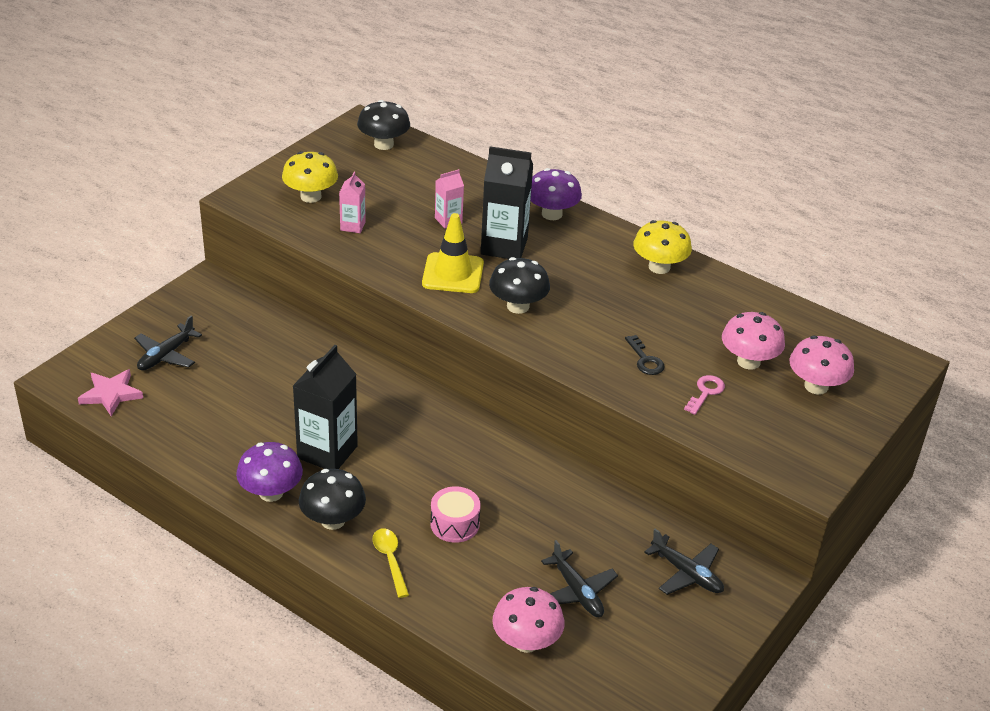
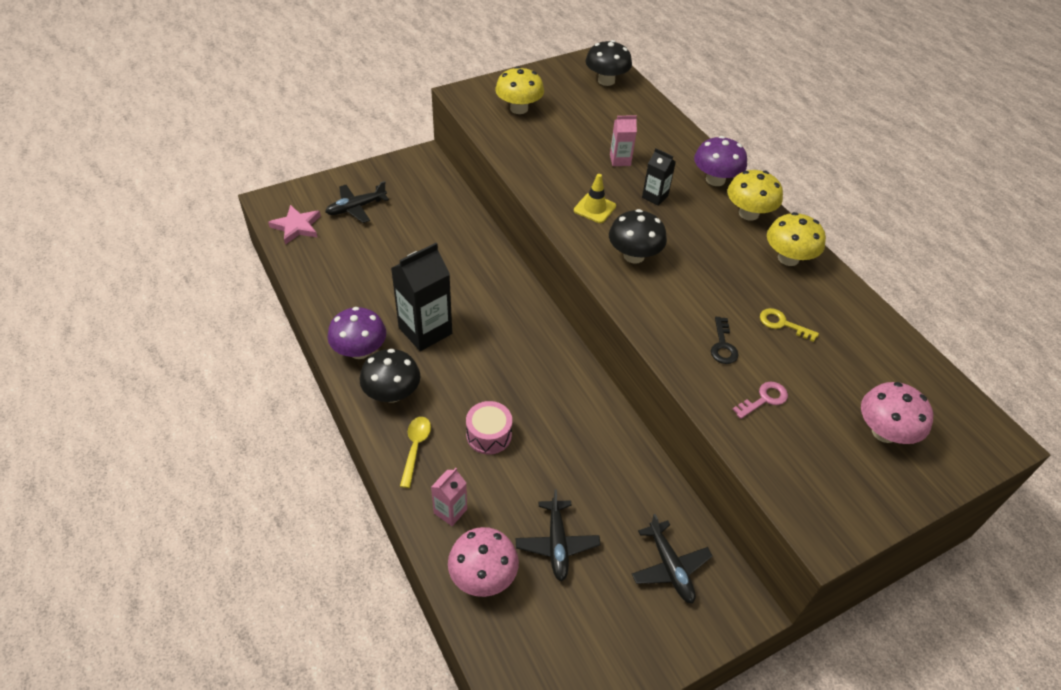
camera: 25 degrees right, 10 degrees up
pink carton [339,172,366,233] -> pink carton moved to [431,468,467,526]
yellow traffic cone [422,213,484,293] -> yellow traffic cone [574,174,616,223], size x0.65
black carton [481,146,533,259] -> black carton [642,148,676,206], size x0.52
pink mushroom [722,312,785,370] -> none
none -> yellow mushroom [727,170,783,221]
none -> yellow key [760,308,819,342]

